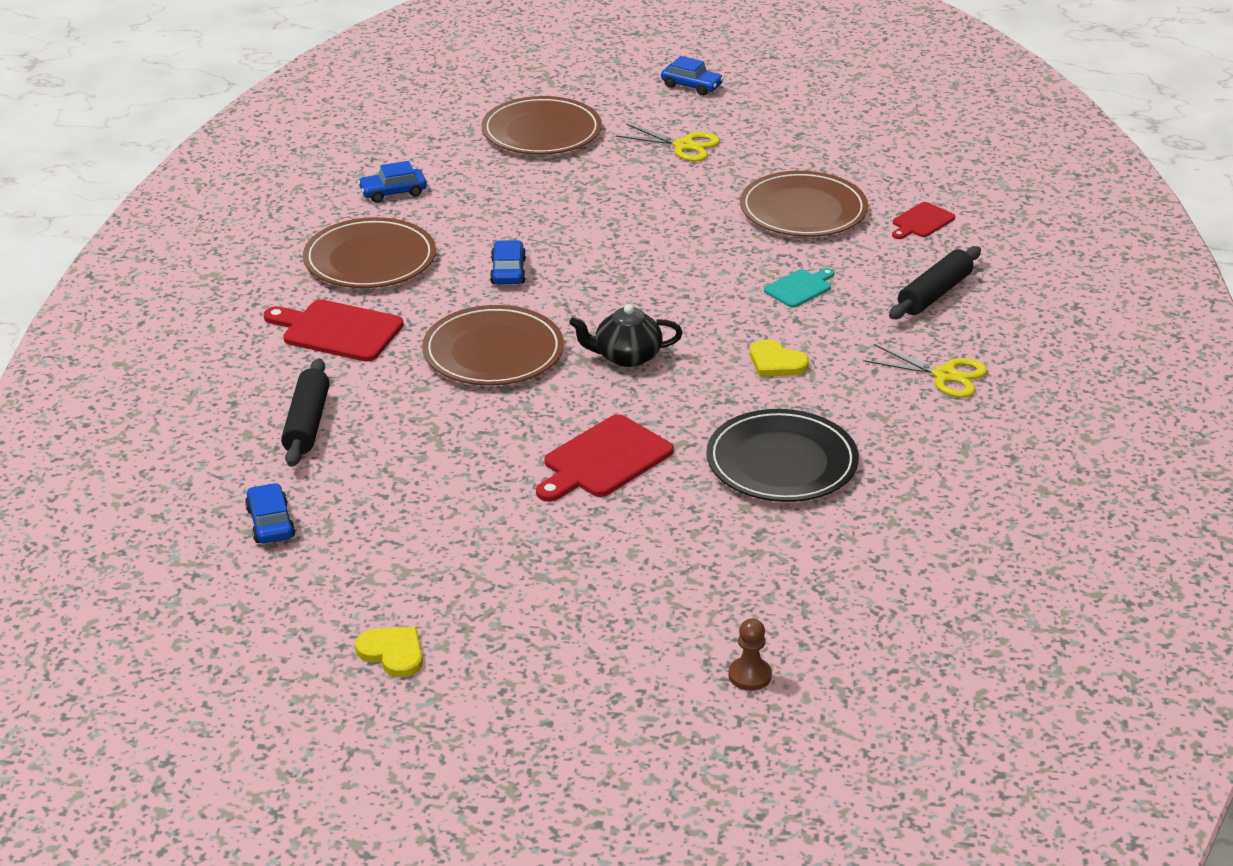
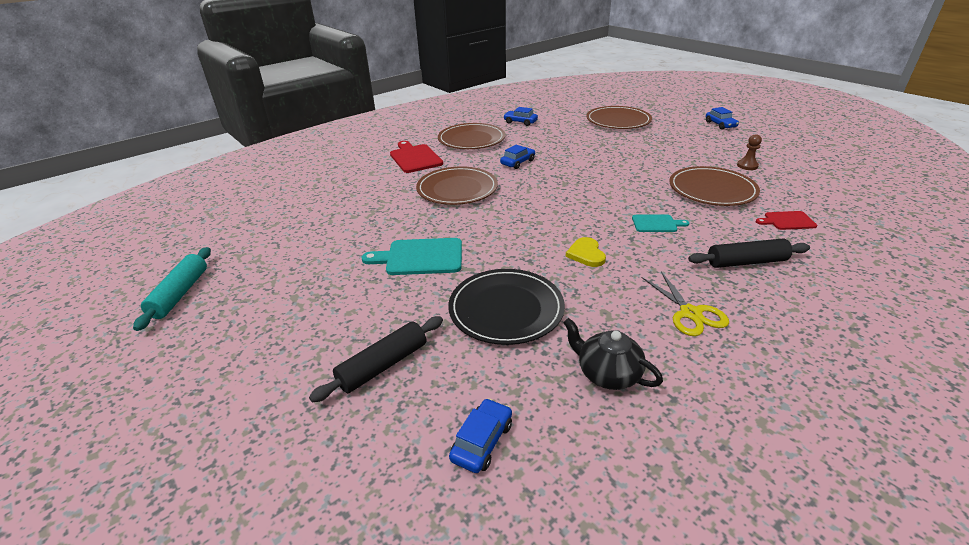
camera: 45 degrees right, 0 degrees up
blue car [245,483,295,543] -> blue car moved to [449,398,512,473]
black rolling pin [281,358,330,467] -> black rolling pin moved to [309,316,443,403]
yellow heart [355,627,423,677] -> turquoise rolling pin [133,247,211,331]
red cutting board [536,414,674,502] -> turquoise cutting board [362,238,462,275]
black teapot [569,304,683,367] -> black teapot moved to [563,318,663,390]
yellow scissors [616,124,720,162] -> none
brown pawn [728,619,772,691] -> brown pawn moved to [737,134,762,170]

